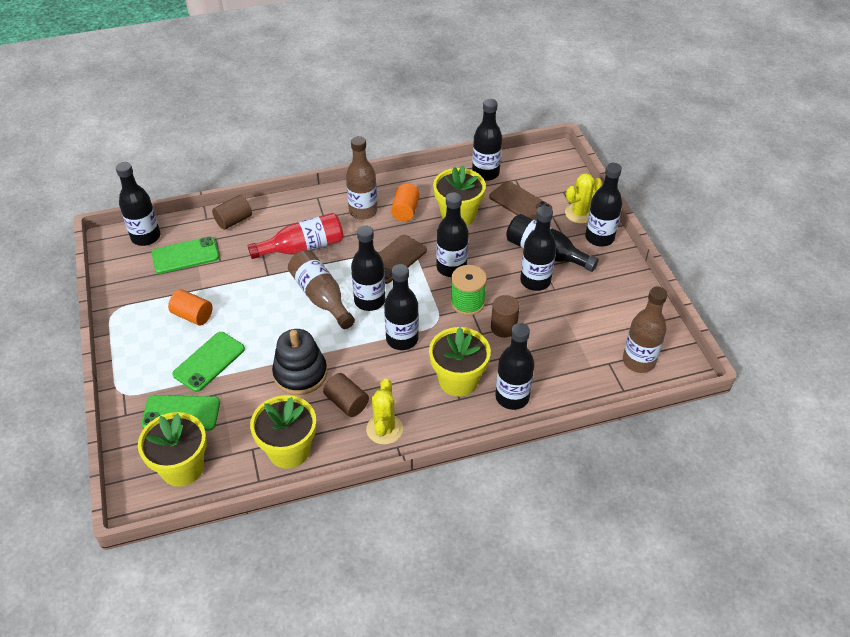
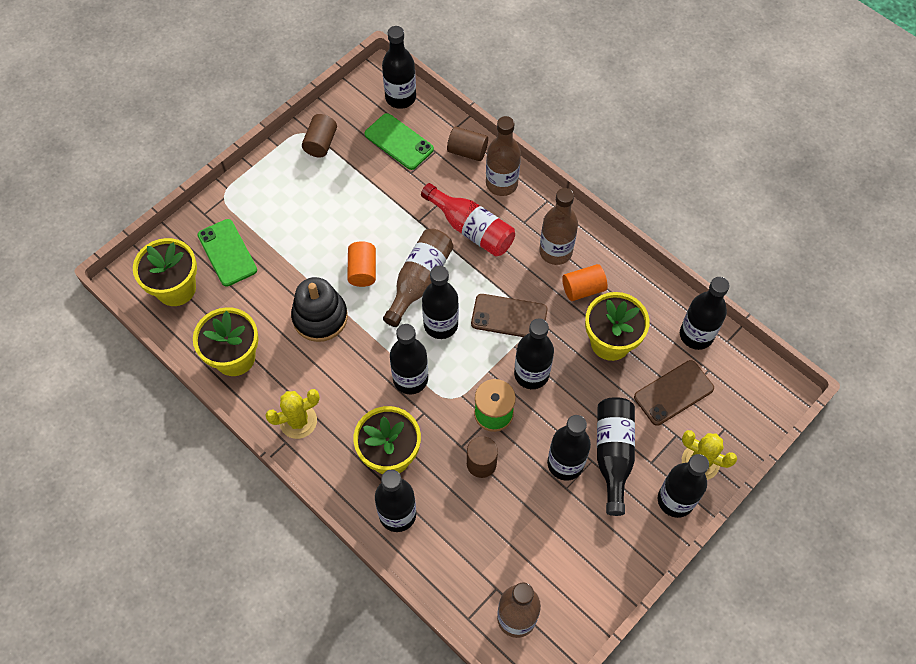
camera: 60 degrees right, 15 degrees up
orange cylinder [168,289,212,325] -> orange cylinder moved to [347,241,376,287]
green phone [172,332,245,392] -> none
brown cylinder [323,373,369,417] -> brown cylinder moved to [302,114,337,158]
brown phone [489,181,552,221] -> brown phone turned 45 degrees clockwise [634,360,714,426]
none -> brown bottle [486,116,521,196]

